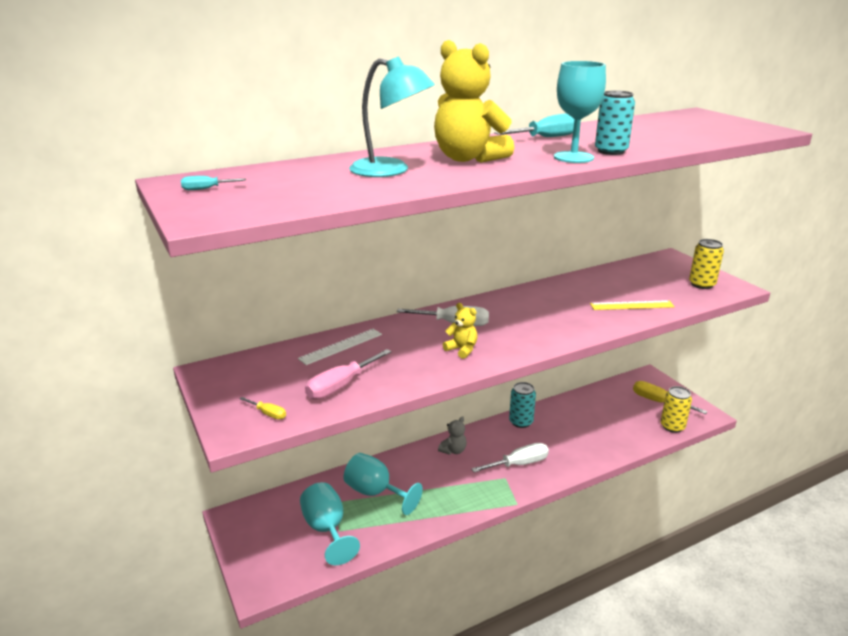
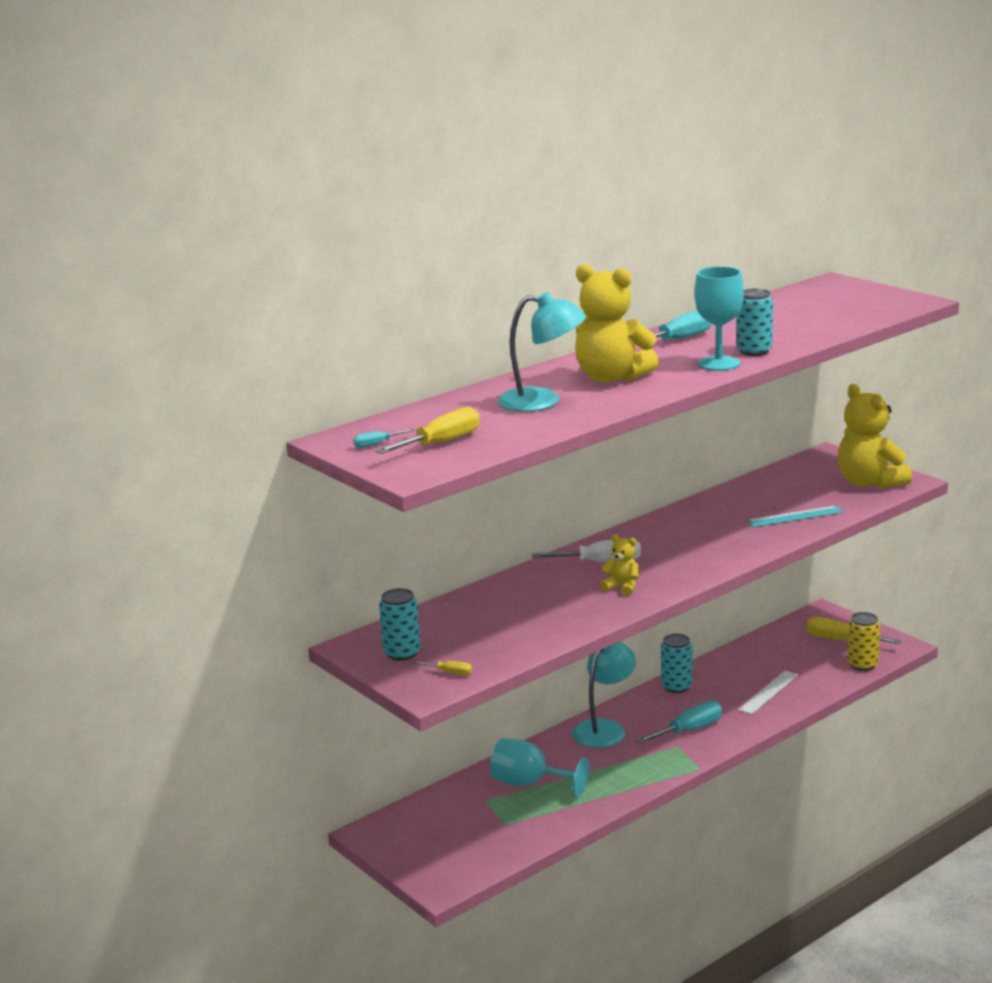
camera: 10 degrees left, 5 degrees down
white ruler [298,329,382,365] -> white ruler moved to [738,670,798,715]
turquoise goblet [300,482,360,565] -> none
pink screwdriver [305,349,392,400] -> none
grey teddy bear [438,416,467,455] -> turquoise lamp [572,641,636,748]
white screwdriver [471,443,549,472] -> turquoise screwdriver [636,701,722,744]
yellow ruler [590,300,675,310] -> turquoise ruler [747,506,843,527]
yellow can [689,239,724,289] -> yellow teddy bear [838,384,912,489]
none -> yellow screwdriver [375,407,480,454]
none -> turquoise can [379,588,421,661]

